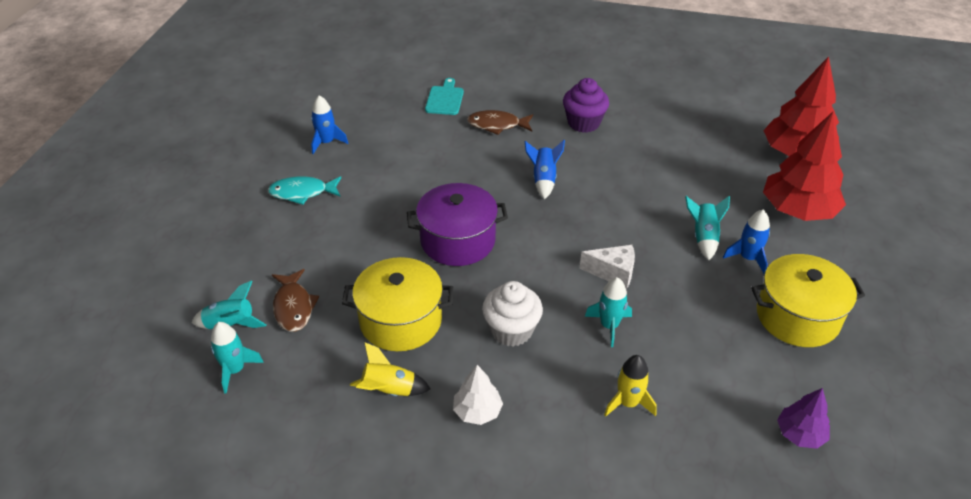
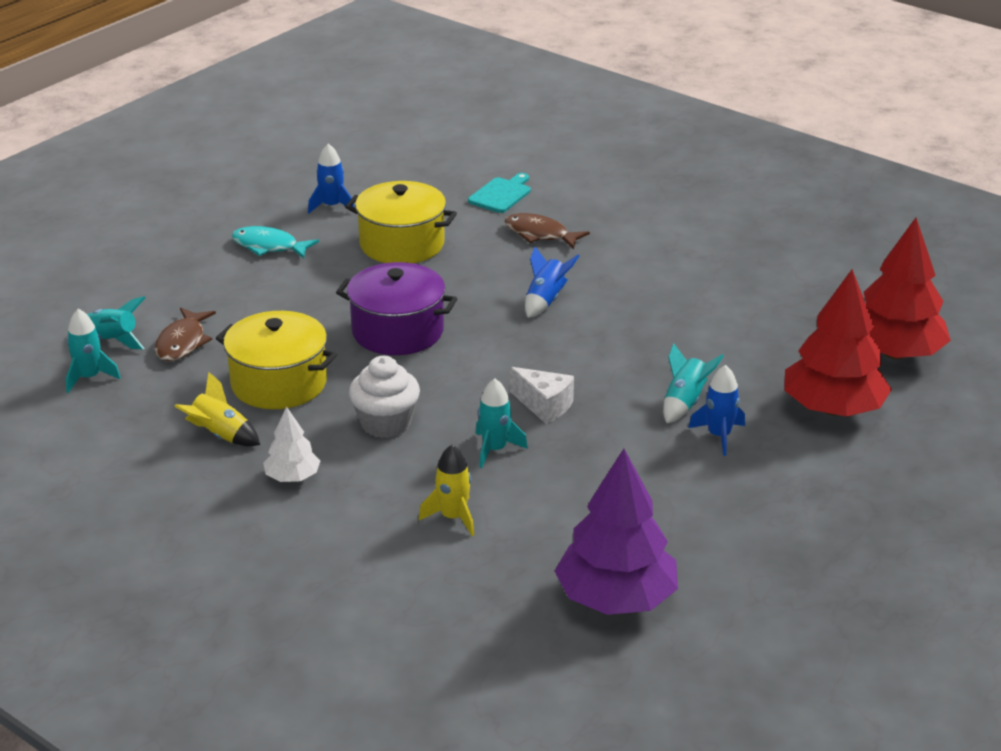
camera: 25 degrees right, 10 degrees down
purple cupcake [563,78,609,133] -> none
yellow pot [751,254,865,347] -> yellow pot moved to [345,181,457,263]
purple tree [777,388,830,449] -> purple tree [555,449,678,615], size x1.98

